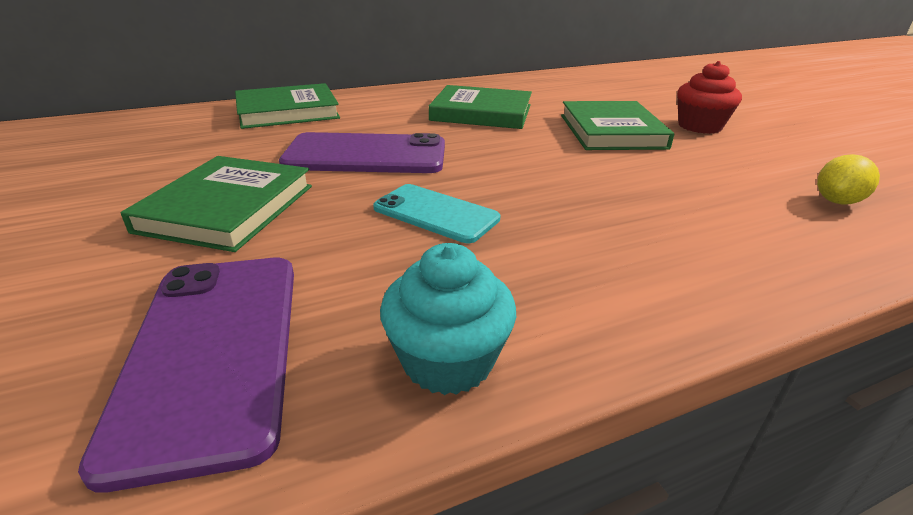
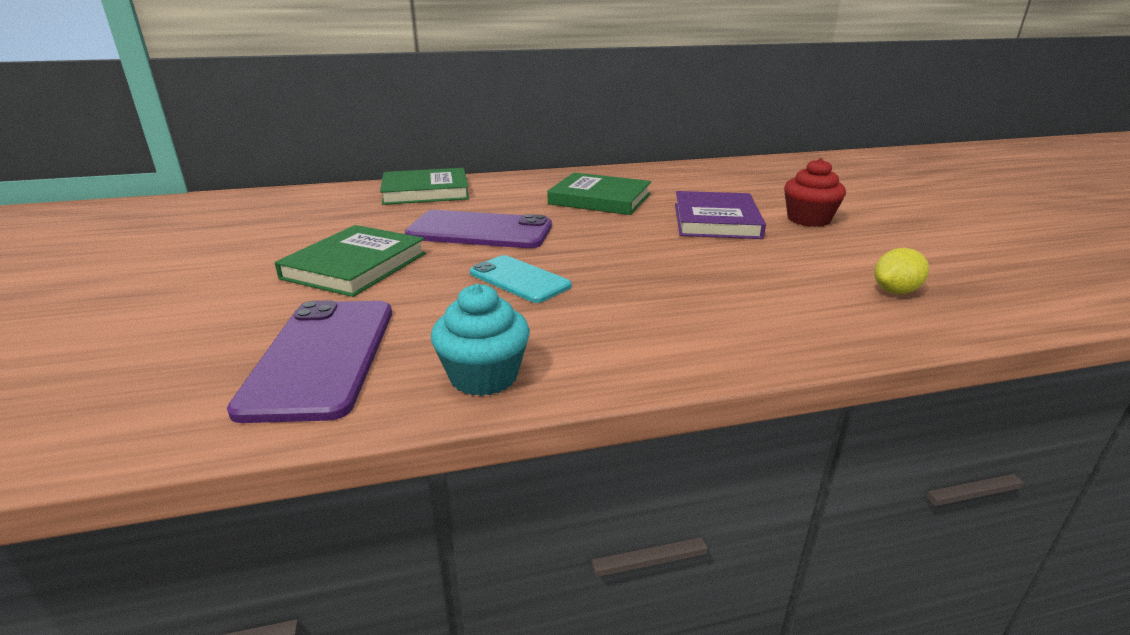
camera: 10 degrees right, 5 degrees down
green book [561,101,674,150] -> purple book [675,191,766,239]

